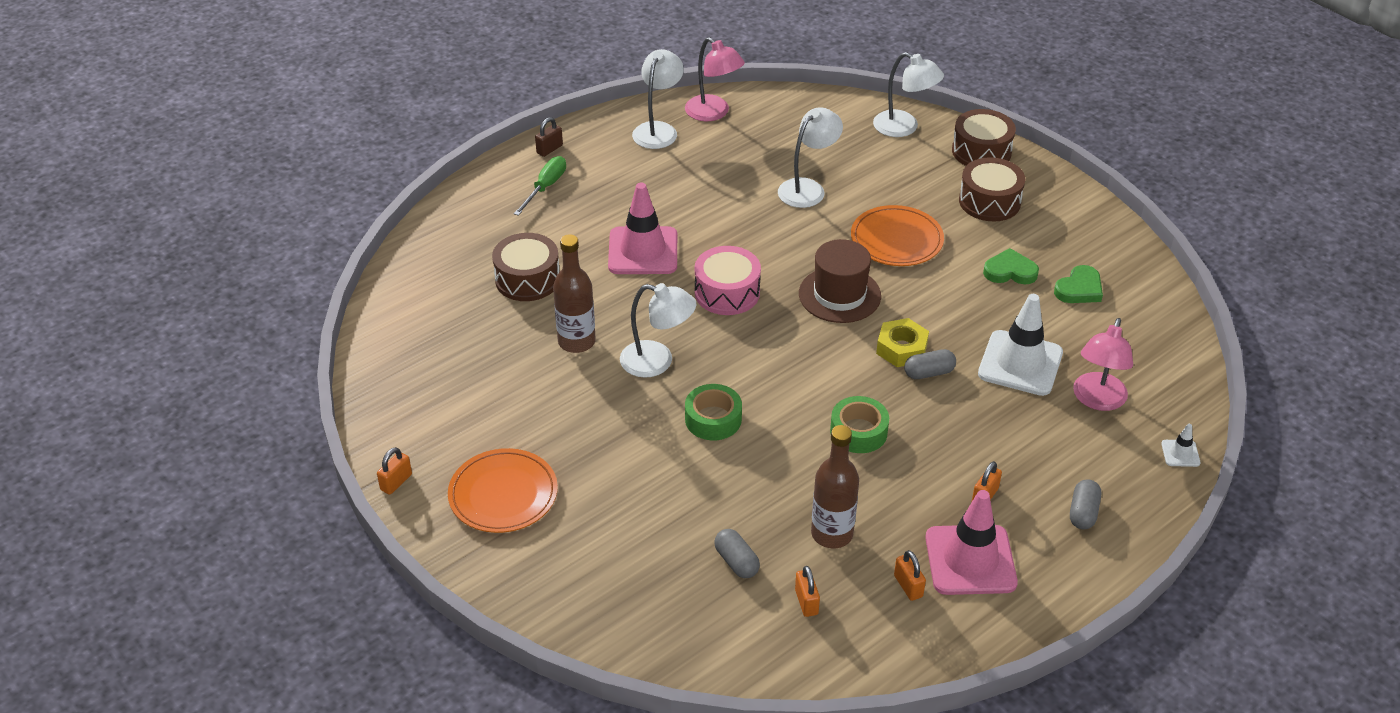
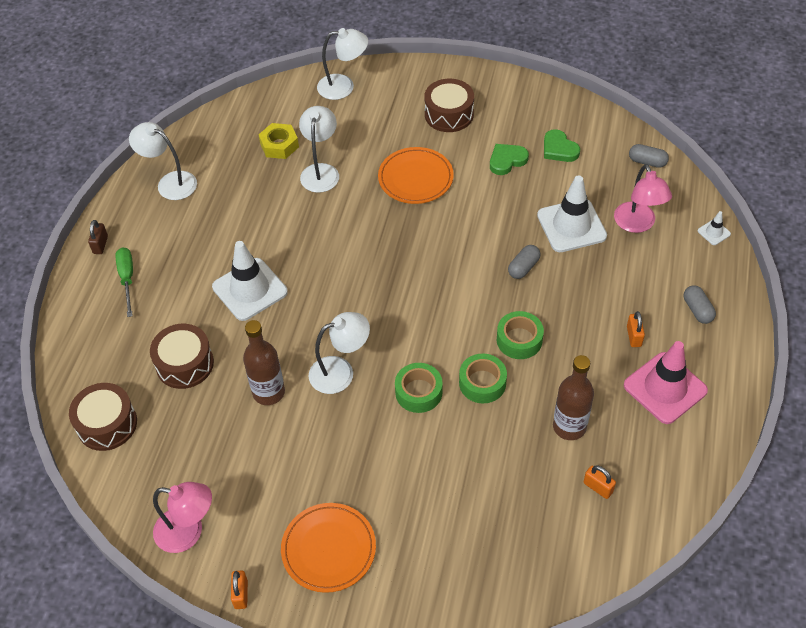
camera: 35 degrees left, 10 degrees up
pink traffic cone [608,183,677,274] -> white traffic cone [212,241,288,321]
white lamp [632,49,684,149] -> white lamp turned 45 degrees counterclockwise [129,122,197,200]
pink lamp [685,37,745,121] -> pink lamp moved to [153,482,212,553]
pink drum [695,246,761,315] -> none
grey capsule [714,529,760,578] -> grey capsule moved to [629,144,669,168]
brown hat [799,239,881,323] -> none
yellow nut [876,318,929,367] -> yellow nut moved to [258,123,299,159]
orange padlock [894,550,926,601] -> none
brown drum [952,109,1016,166] -> brown drum moved to [69,383,137,451]
green heart [1054,265,1103,303] -> green heart turned 135 degrees clockwise [544,129,580,162]
none -> green tape [459,354,507,403]

